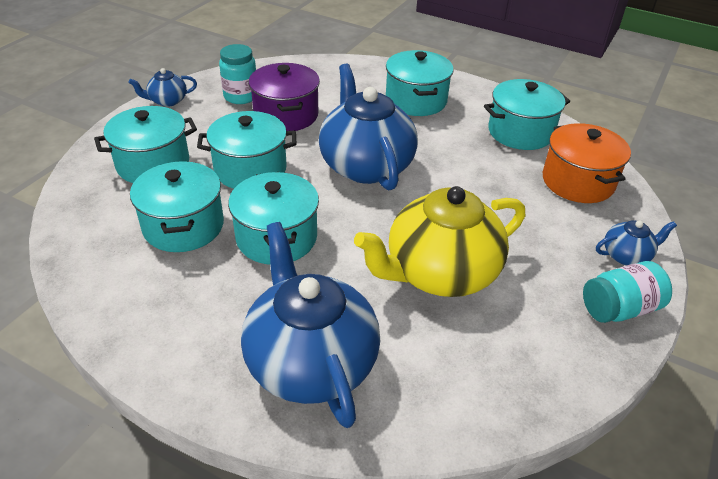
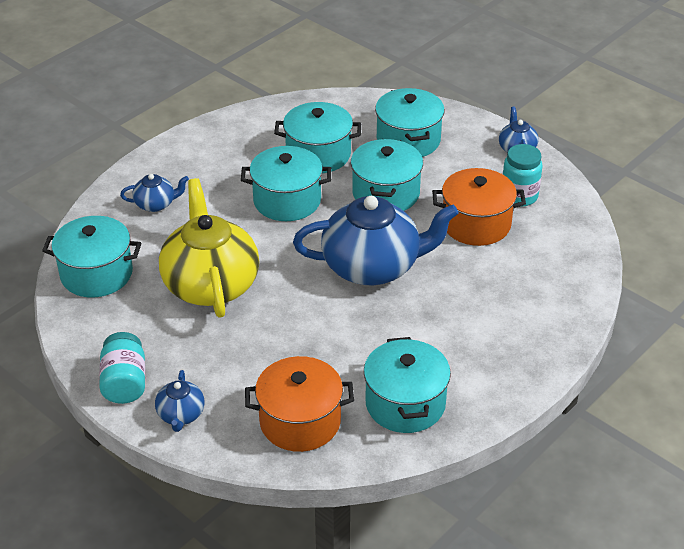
camera: 105 degrees right, 0 degrees up
blue teapot [241,222,380,428] -> blue teapot [120,174,189,212], size x0.45
purple pot [249,63,320,131] -> orange pot [432,168,526,246]
turquoise pot [386,50,454,116] -> turquoise pot moved to [42,216,141,297]

